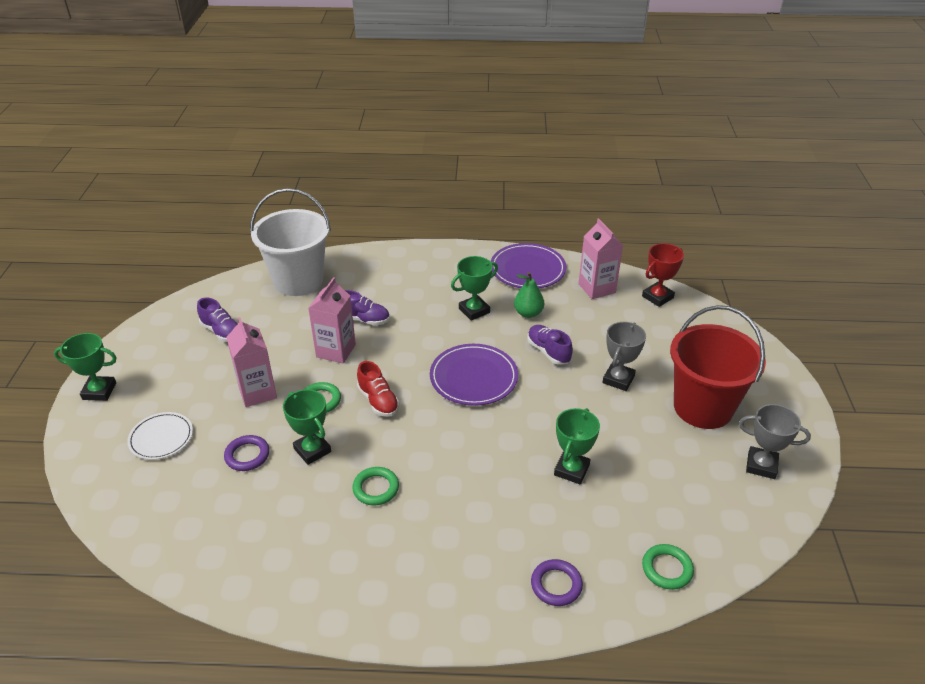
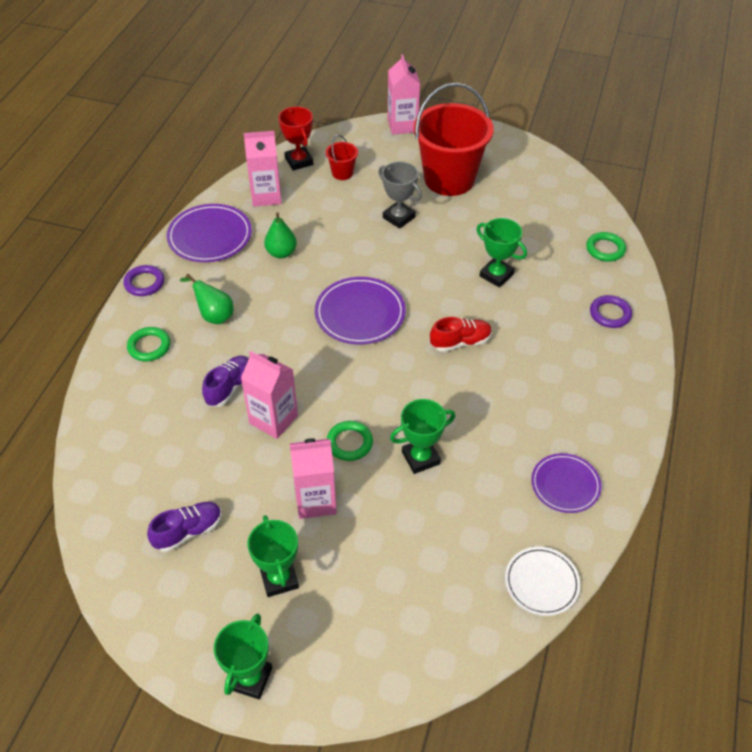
camera: 75 degrees left, 10 degrees up
white plate [127,412,193,460] -> white plate moved to [505,547,581,616]
purple ring [224,435,269,471] -> purple ring moved to [123,265,164,296]
white bucket [250,188,331,296] -> none
green ring [353,467,399,506] -> green ring moved to [127,327,170,361]
red shoe [357,361,400,417] -> red shoe moved to [430,317,492,352]
green trophy [451,256,498,321] -> green trophy moved to [247,515,299,597]
purple shoe [527,325,573,365] -> none
grey trophy [739,404,811,479] -> none
none -> green pear [180,274,233,324]
none -> red bucket [326,135,358,180]
none -> pink carton [388,54,420,135]
none -> purple plate [531,453,602,513]

